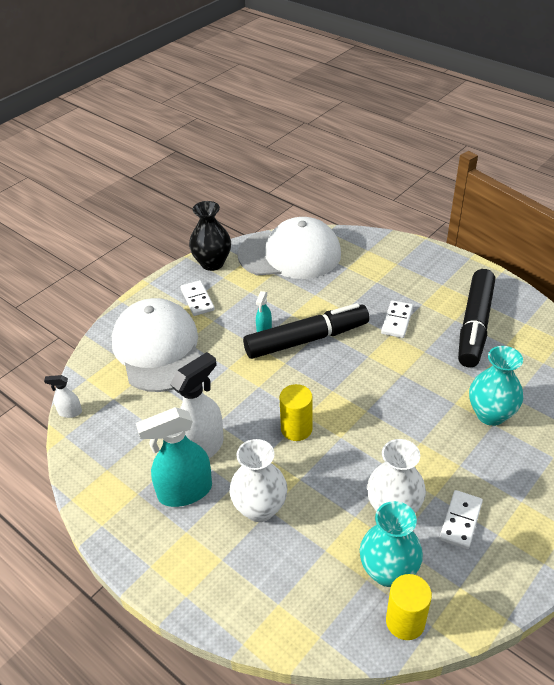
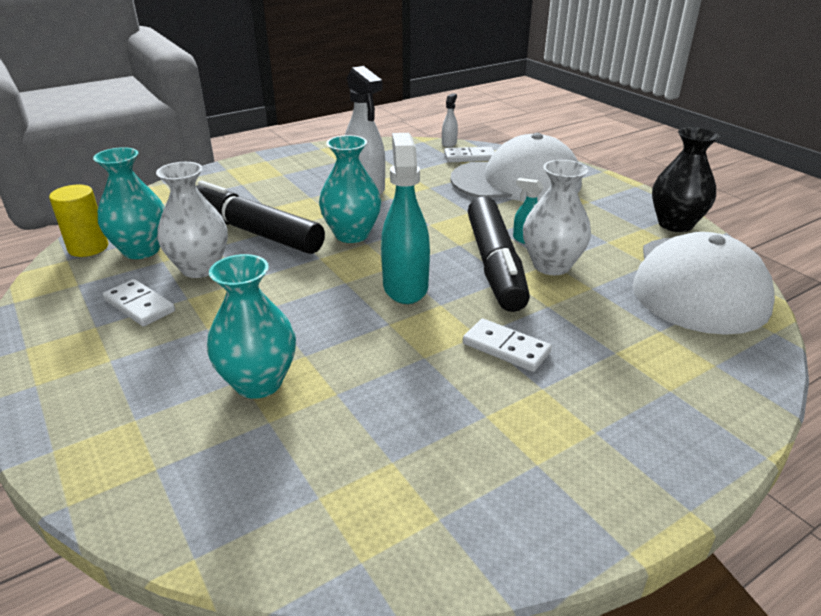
camera: 105 degrees right, 10 degrees down
turquoise spray bottle [136,407,212,507] -> turquoise spray bottle moved to [381,133,430,304]
white domino [181,280,215,316] -> white domino moved to [444,147,495,162]
white vase [229,439,288,522] -> white vase moved to [523,160,591,275]
yellow cylinder [279,384,313,441] -> turquoise vase [319,135,381,243]
black marker [458,269,495,367] -> black marker moved to [196,180,325,254]

